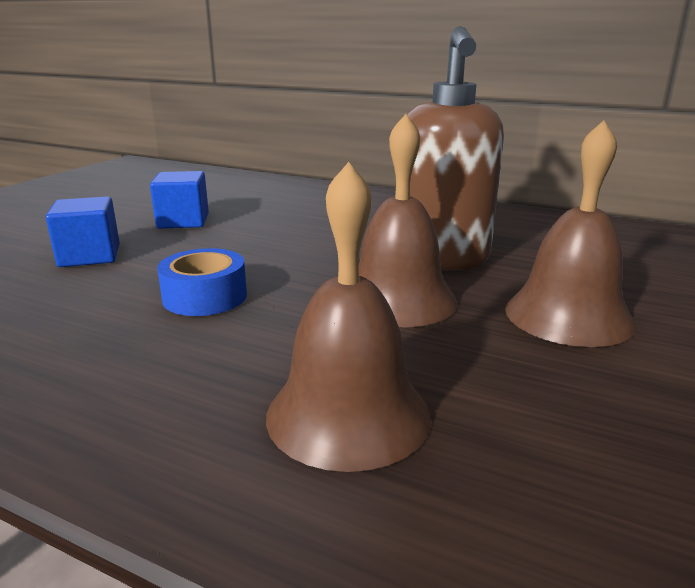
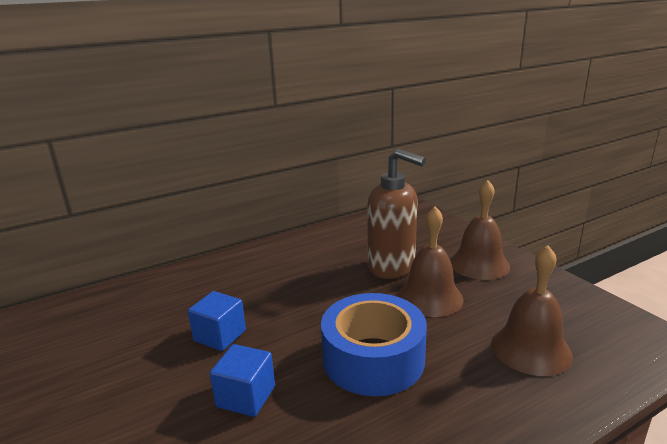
camera: 55 degrees left, 0 degrees up
blue tape [157,248,247,316] -> blue tape [321,293,427,396], size x1.84

